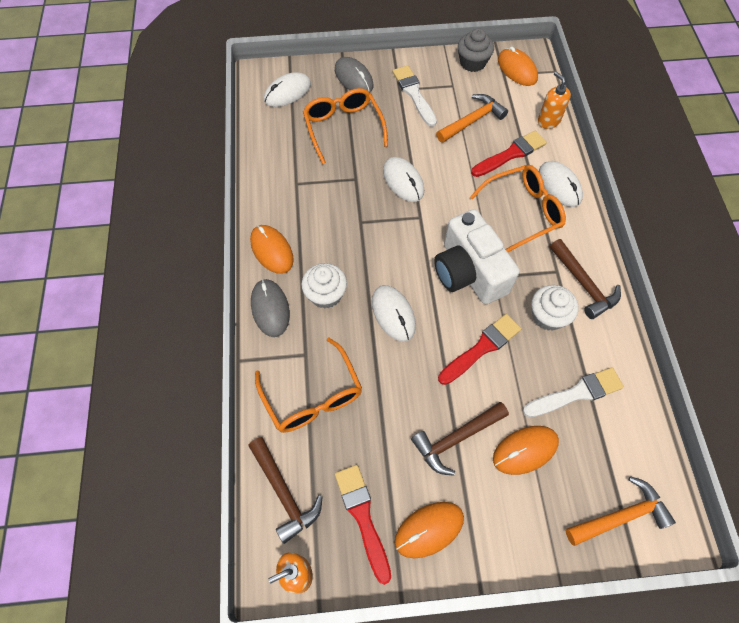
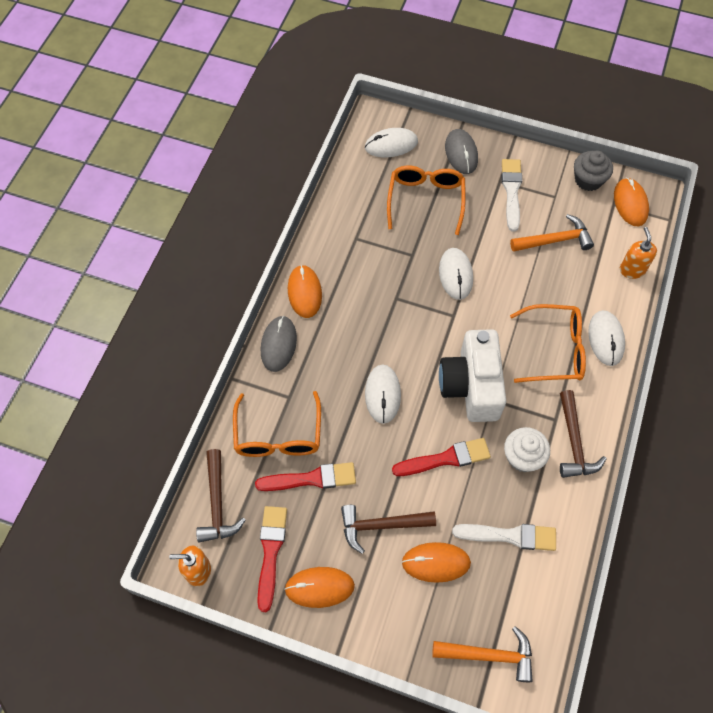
camera: 25 degrees right, 0 degrees up
white cupcake [301,263,347,309] -> none
red brush [471,131,547,177] -> red brush moved to [255,462,356,491]

